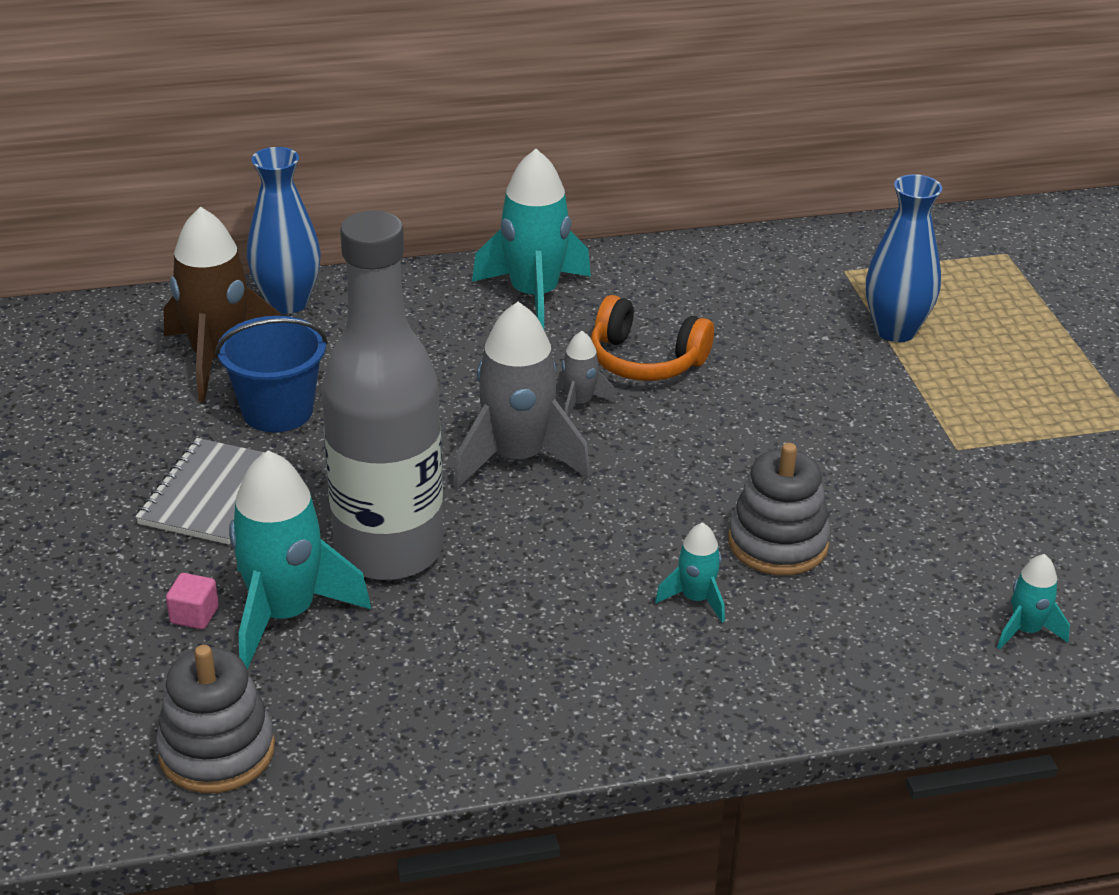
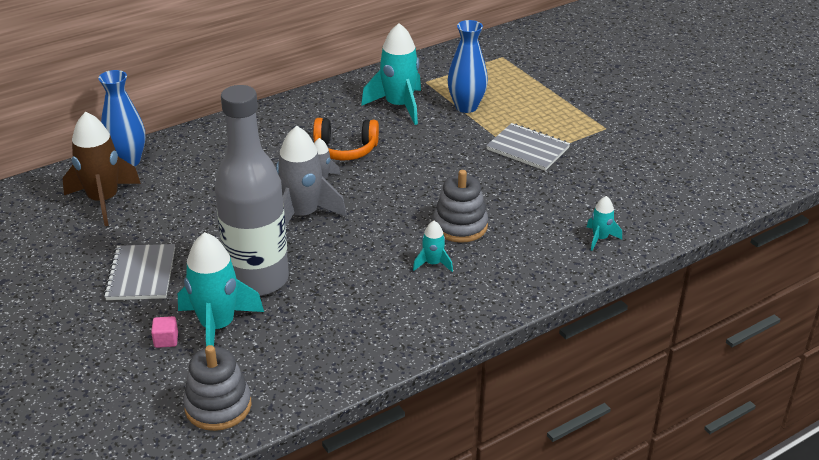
camera: 20 degrees left, 0 degrees up
blue bucket [215,316,328,432] -> none
turquoise rocket [472,149,591,329] -> turquoise rocket moved to [361,23,421,125]
none -> grey notebook [486,123,570,171]

